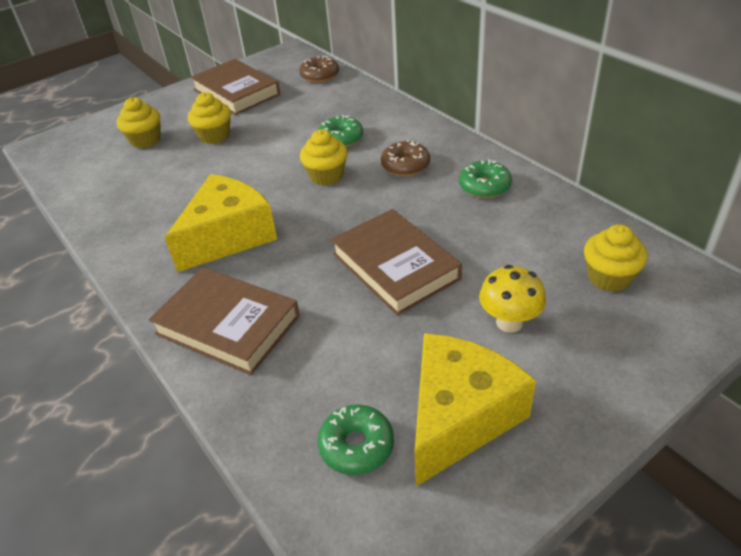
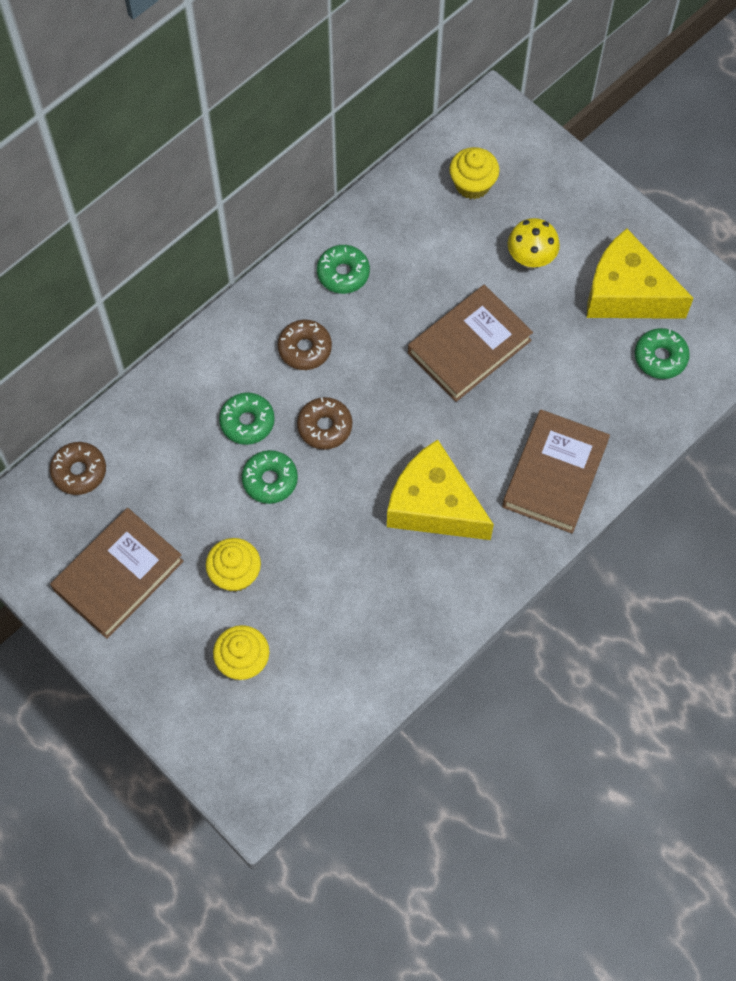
camera: 100 degrees left, 25 degrees up
yellow cupcake [300,129,348,186] -> brown donut [297,397,352,450]
none -> green donut [242,450,298,504]

